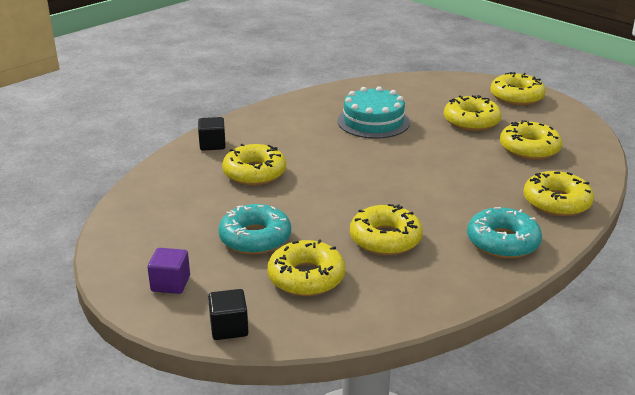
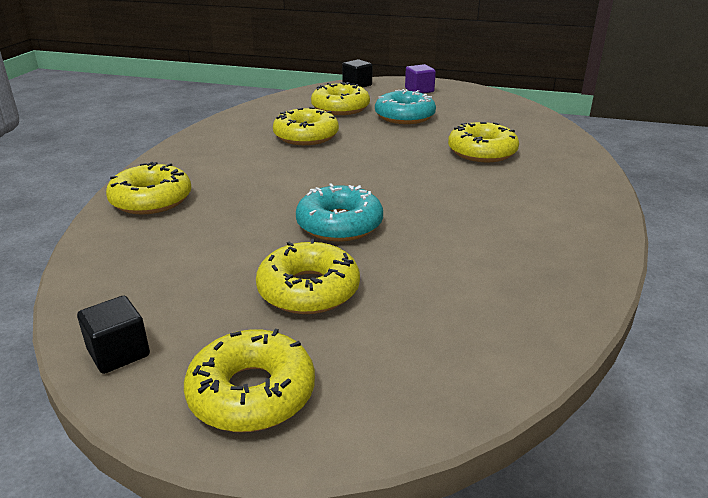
camera: 150 degrees right, 0 degrees up
black cube [198,117,226,151] -> black cube moved to [77,296,150,374]
turquoise cake [337,86,410,139] -> none
turquoise donut [467,207,542,258] -> turquoise donut moved to [296,183,383,241]
yellow donut [500,120,562,160] -> none

